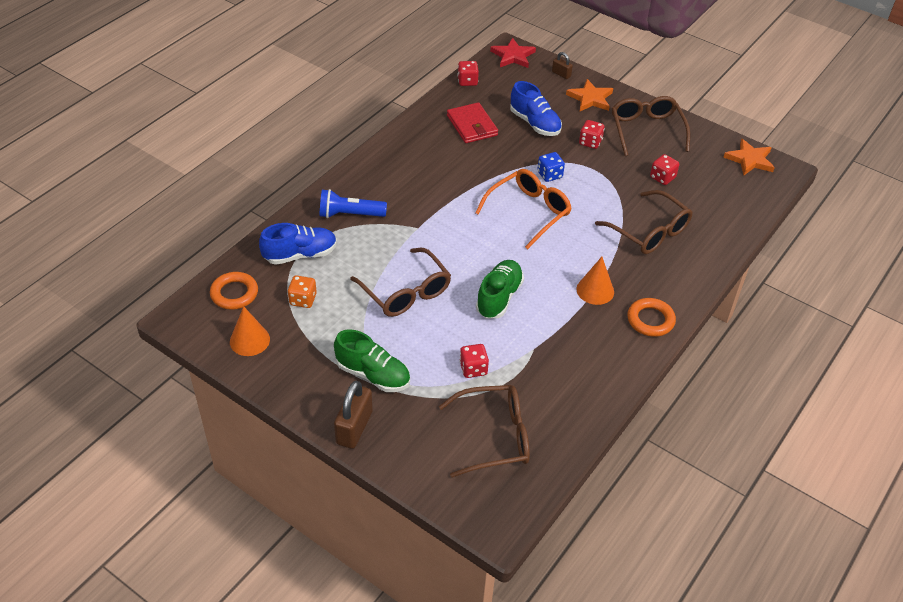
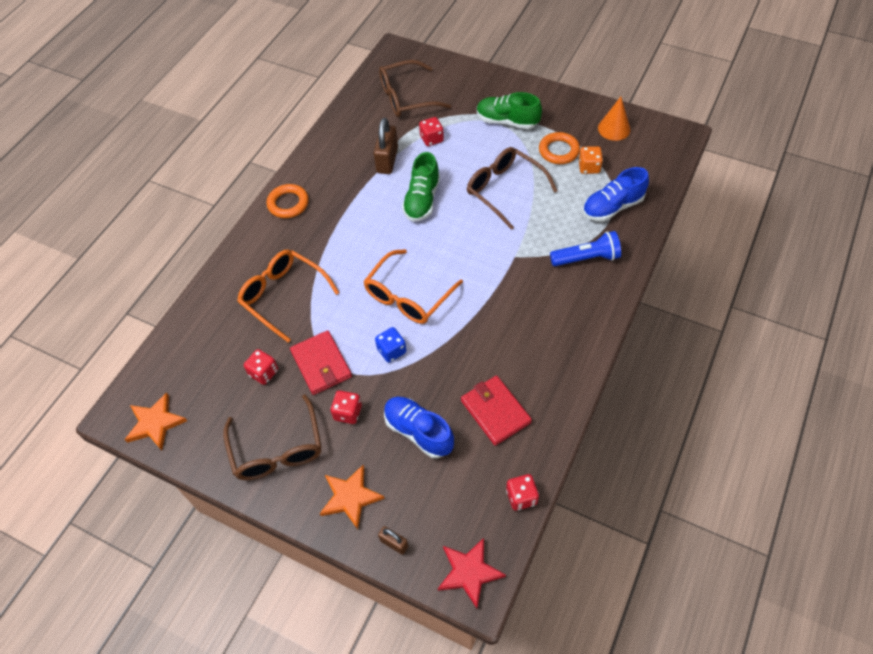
camera: 175 degrees right, 10 degrees up
orange ring [210,272,258,310] -> orange ring moved to [539,132,580,164]
brown padlock [334,381,373,449] -> brown padlock moved to [374,118,398,174]
orange cone [576,257,614,305] -> none
brown glasses [595,190,692,254] -> orange glasses [237,249,340,343]
none -> red wallet [290,330,352,395]

